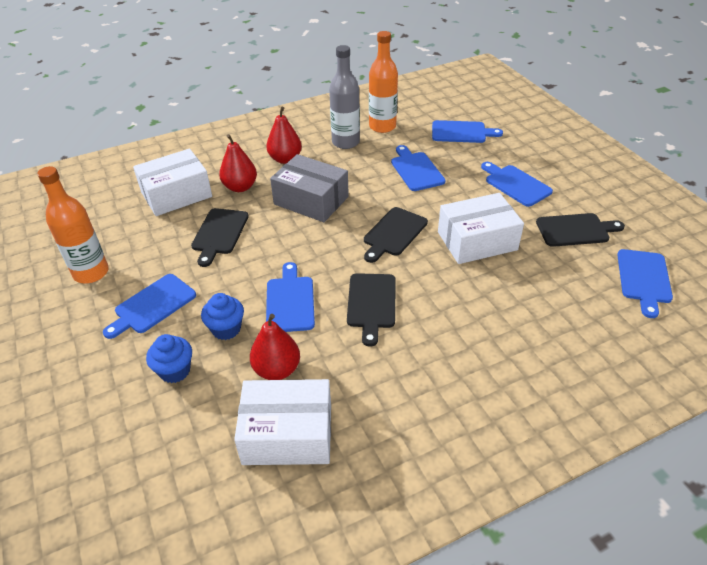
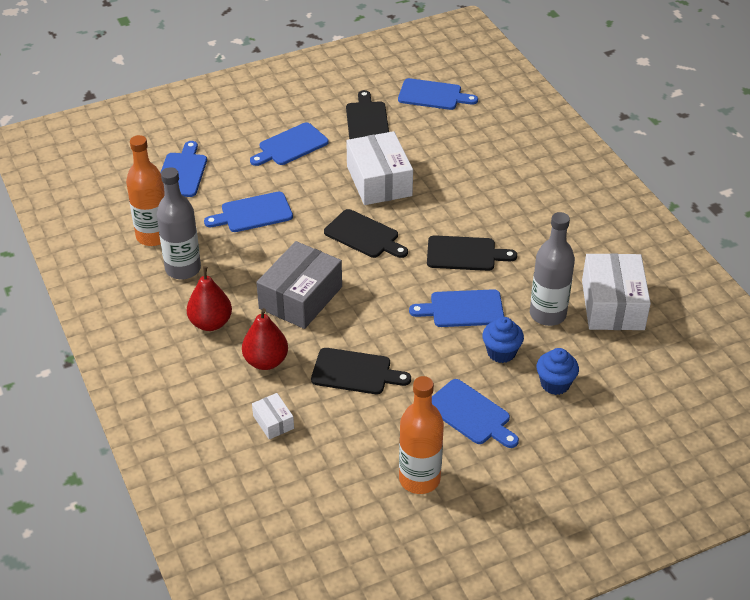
camera: 90 degrees left, 0 degrees up
white box [133,149,212,216] -> white box [252,393,294,440], size x0.47
red pear [250,314,300,380] -> grey bottle [530,212,575,326]

